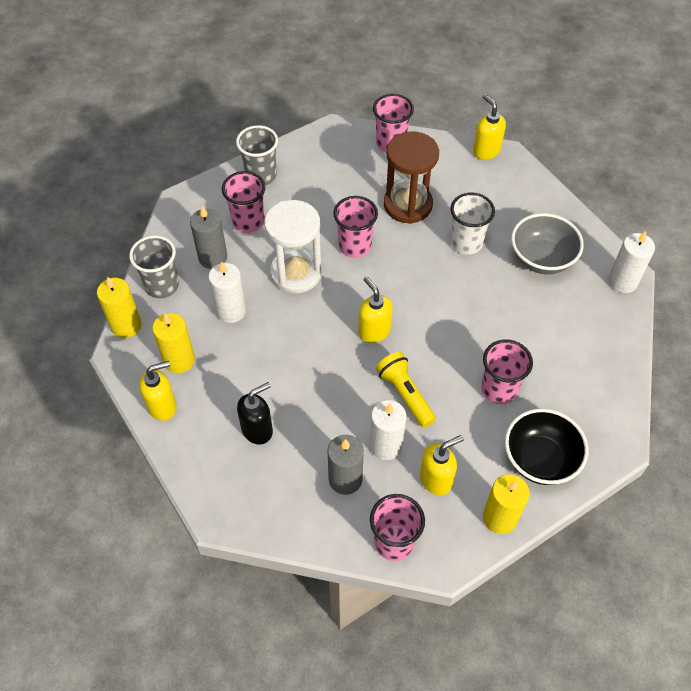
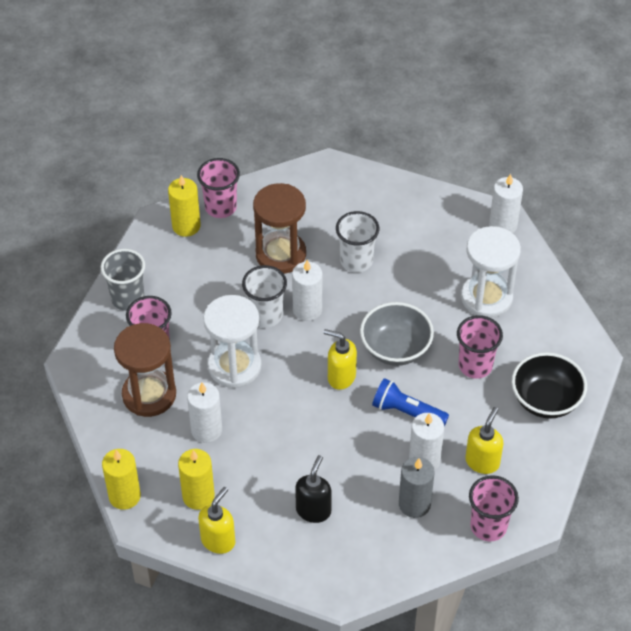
camera: 35 degrees left, 5 degrees down
grey cup [129,235,179,298] -> none
grey candle [190,206,227,269] -> brown hourglass [114,323,176,417]
pink cup [333,196,378,258] -> white cup [242,265,287,328]
yellow flashlight [376,352,436,428] -> blue flashlight [372,378,449,426]
yellow soap dispenser [473,95,506,160] -> none
yellow candle [483,474,530,534] -> yellow candle moved to [168,175,201,237]
grey bowl [511,213,584,274] -> grey bowl moved to [360,302,434,366]
none -> white candle [292,260,322,321]
none -> white hourglass [461,226,521,318]

